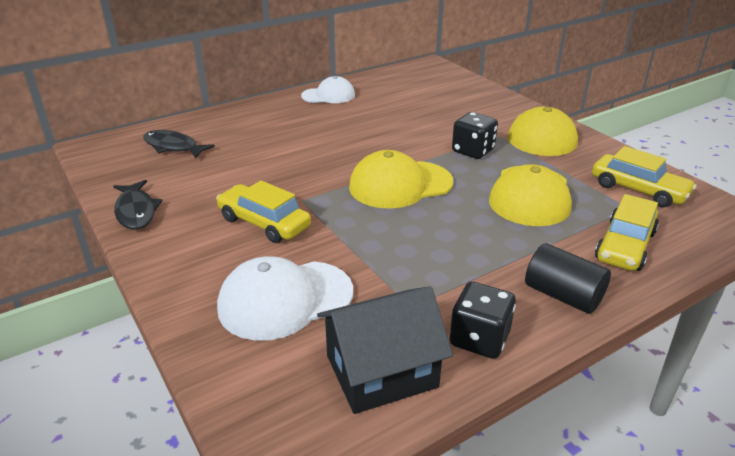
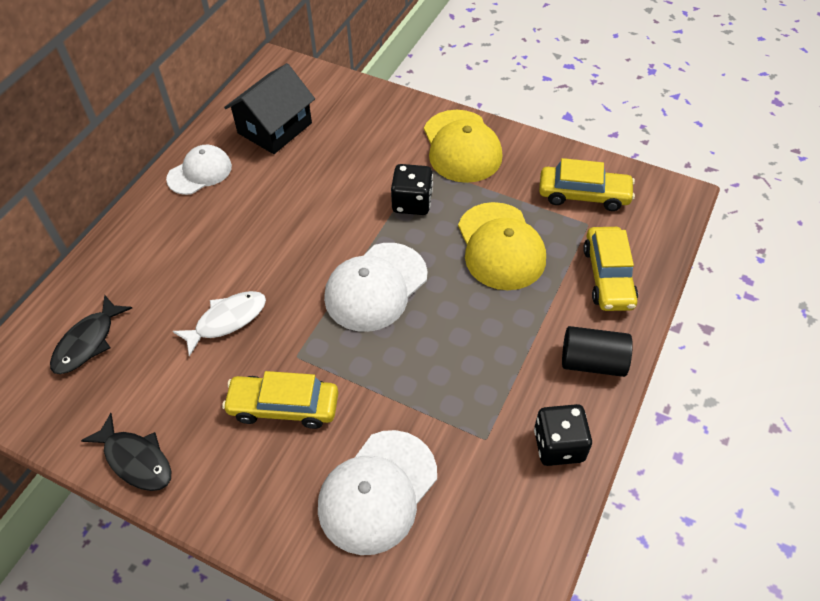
camera: 30 degrees left, 20 degrees up
black fish [143,130,215,159] -> black fish turned 60 degrees counterclockwise [50,295,132,374]
black house [317,286,453,414] -> black house moved to [224,63,315,154]
yellow cap [349,150,453,209] -> white cap [324,243,427,332]
none -> white fish [172,291,266,357]

